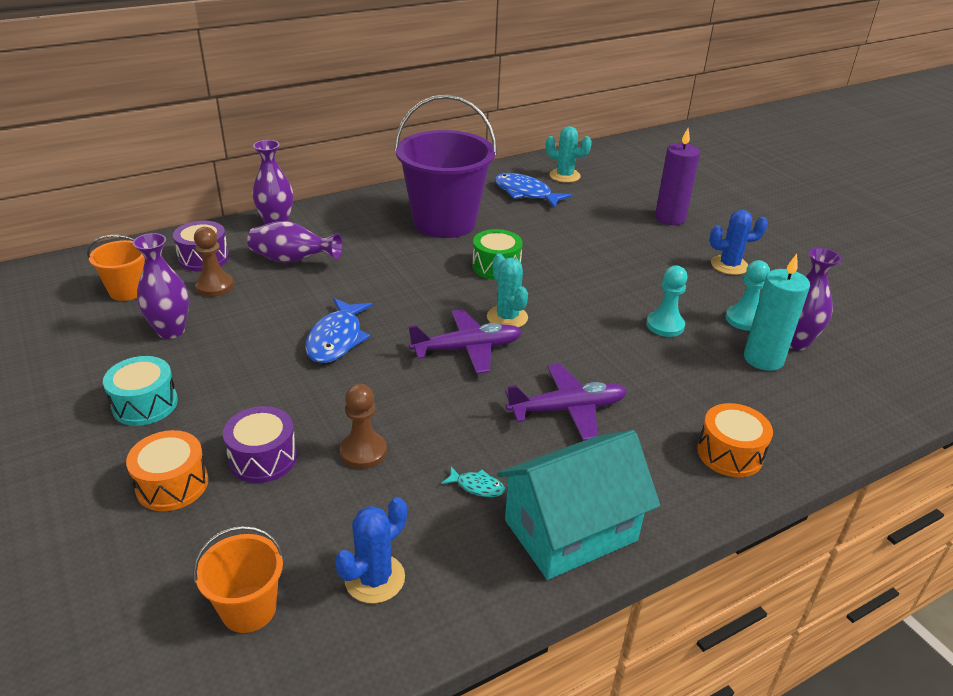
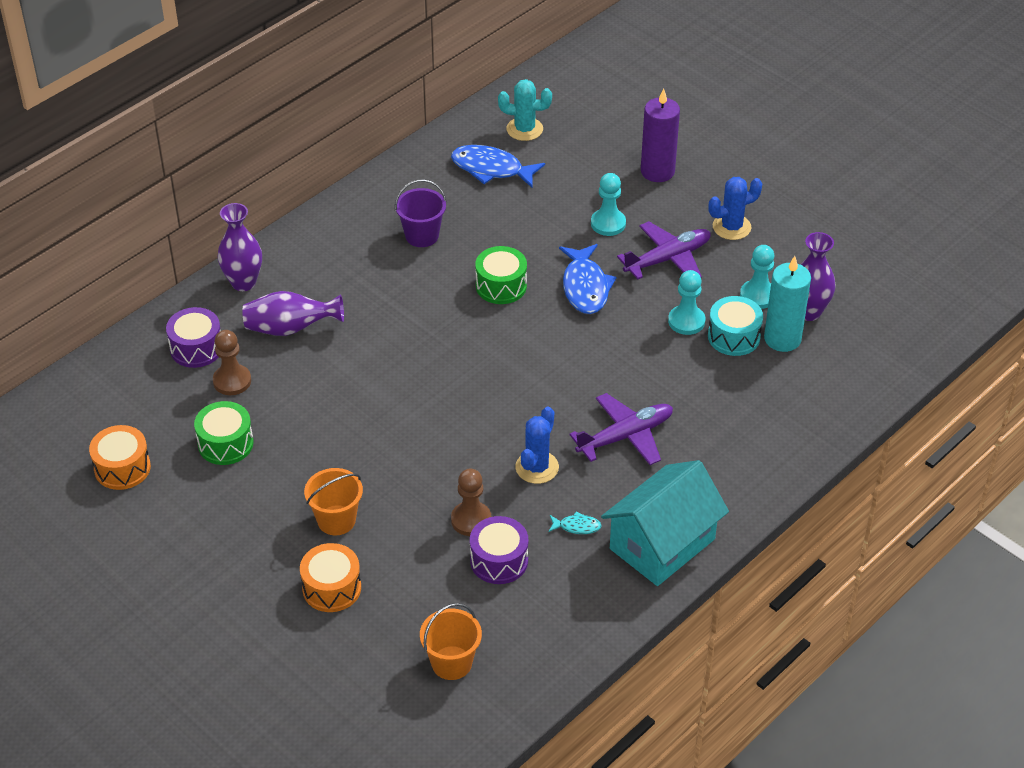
camera: 15 degrees left, 10 degrees up
orange bucket [87,235,145,301] -> orange bucket moved to [304,468,363,535]
turquoise drum [103,356,178,426] -> turquoise drum moved to [708,296,763,356]
purple vase [133,233,189,339] -> green drum [194,401,253,465]
purple drum [223,406,297,483] -> purple drum moved to [470,516,528,584]
blue fish [305,298,373,363] -> blue fish moved to [559,244,616,314]
blue cactus [335,497,407,604] -> blue cactus moved to [515,407,559,484]
purple bucket [394,95,497,238] -> purple bucket [395,179,446,247], size x0.48
purple plane [409,309,522,374] -> purple plane moved to [617,221,711,279]
turquoise cactus [487,254,528,328] -> none
orange drum [697,403,773,477] -> orange drum moved to [89,425,151,490]
none -> turquoise pawn [591,173,626,236]

